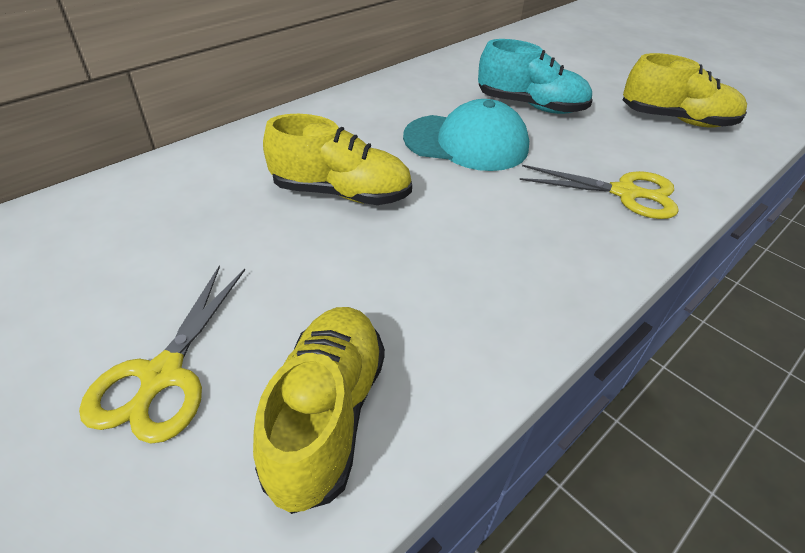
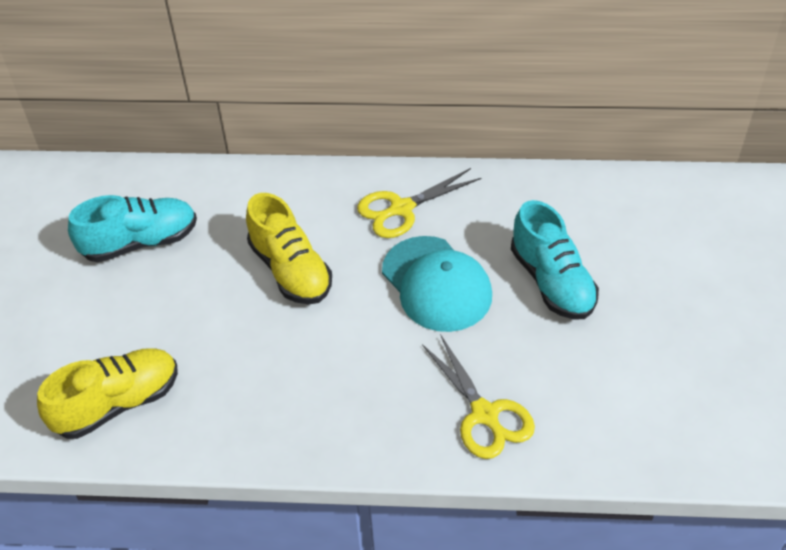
camera: 50 degrees right, 5 degrees up
yellow scissors [79,265,245,444] -> yellow scissors moved to [357,168,481,238]
yellow shoe [623,53,747,128] -> none
none -> turquoise shoe [68,195,197,262]

